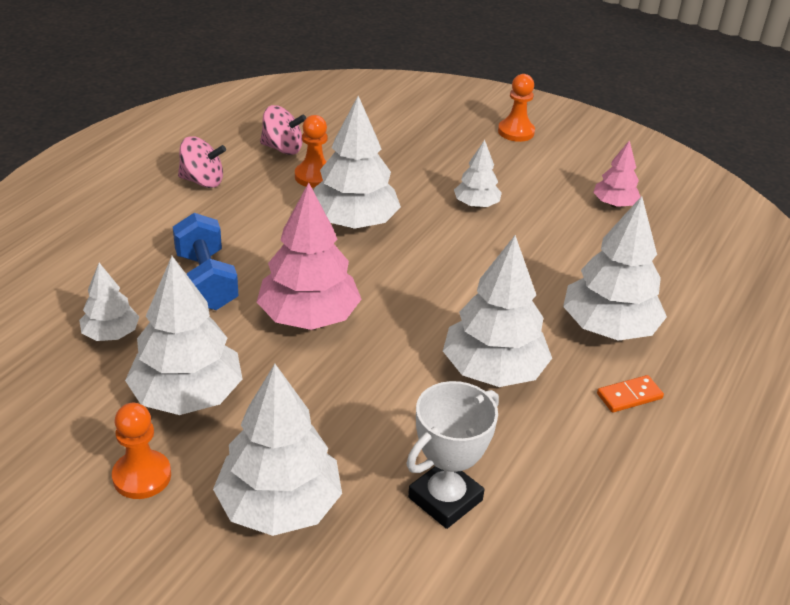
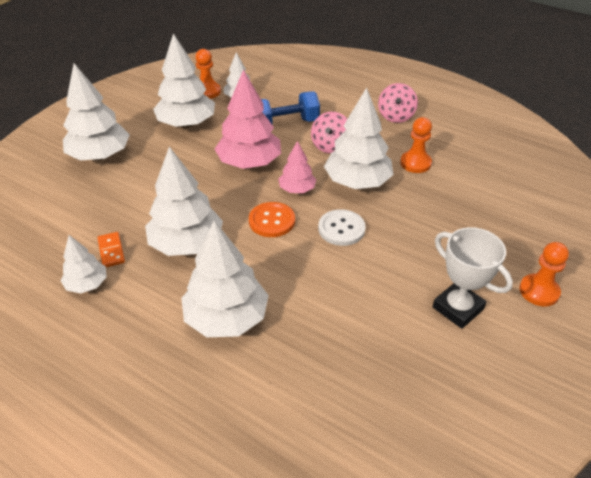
camera: 95 degrees right, 5 degrees up
orange pawn [112,403,171,499] -> orange pawn moved to [195,49,221,99]
pink spinning top [260,105,306,155] -> pink spinning top moved to [311,111,347,154]
white trophy [406,381,499,529] -> white trophy moved to [432,227,513,329]
white tree [454,140,502,208] -> white tree moved to [60,235,107,293]
pink tree [593,140,640,207] -> pink tree moved to [278,141,316,193]
orange domino [597,375,664,413] -> orange domino moved to [97,232,125,267]
none -> orange button [249,202,295,237]
none -> white button [318,209,366,246]

